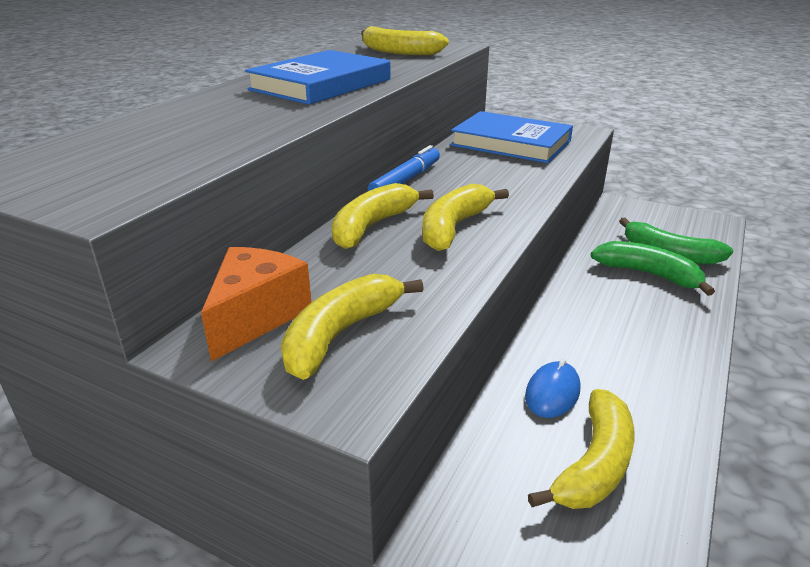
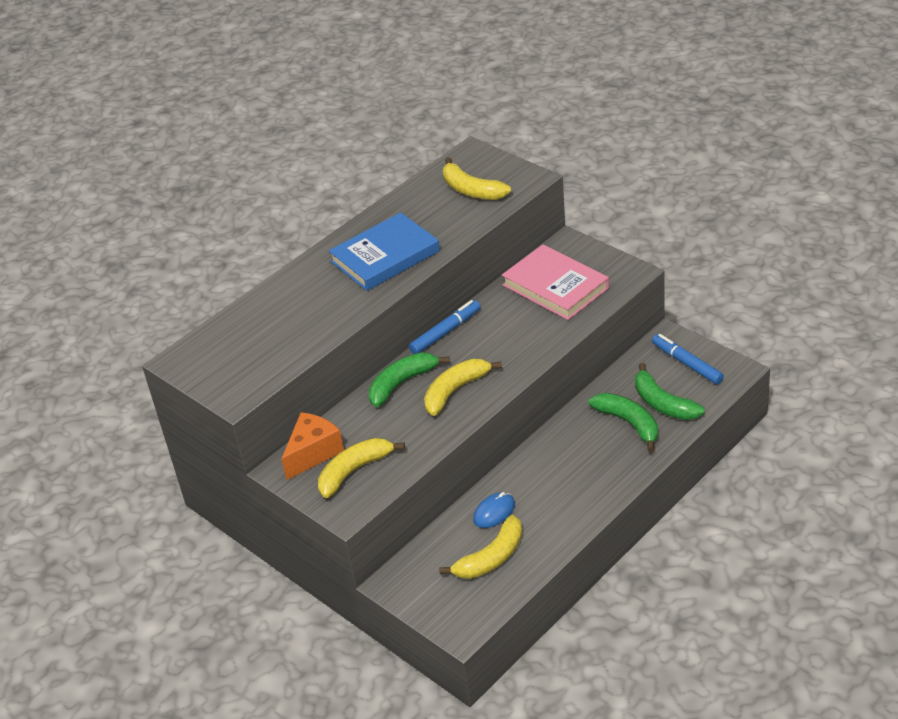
camera: 20 degrees right, 10 degrees up
yellow banana [331,183,434,249] -> green banana [368,352,450,407]
blue book [451,111,573,163] -> pink book [502,244,609,320]
none -> blue marker [652,334,724,384]

